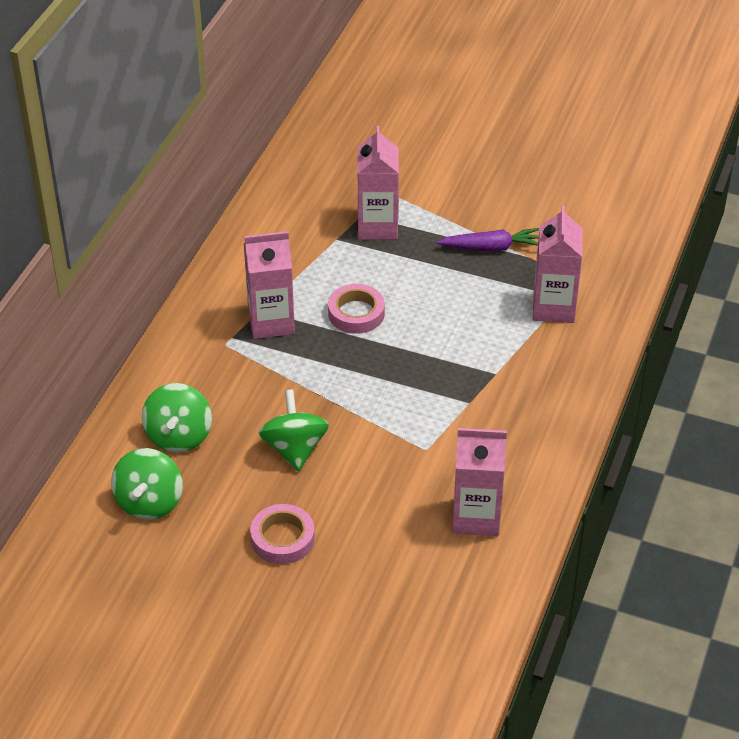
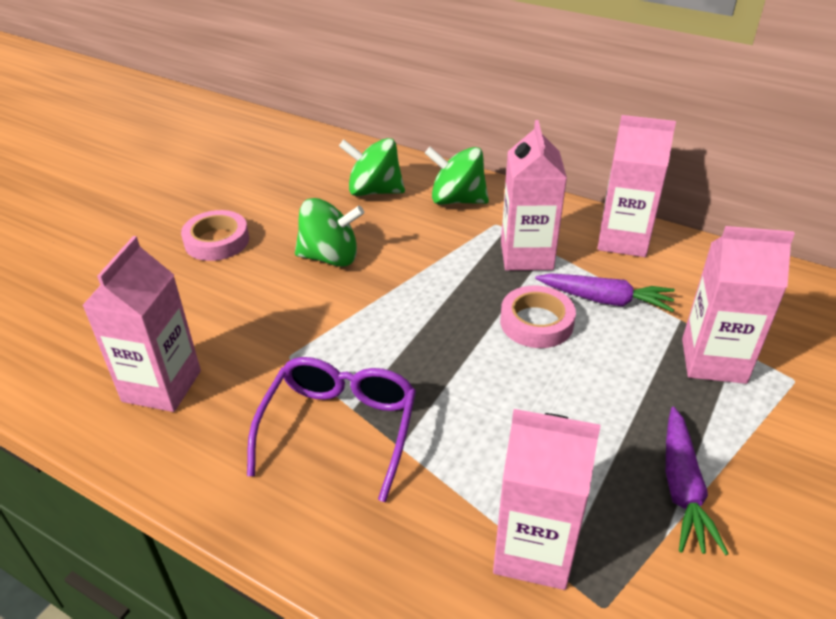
camera: 100 degrees right, 5 degrees down
green spinning top [111,448,183,520] -> green spinning top moved to [425,147,489,204]
none -> purple glasses [247,357,416,502]
none -> purple carrot [535,273,675,312]
none -> pink carton [597,115,676,257]

